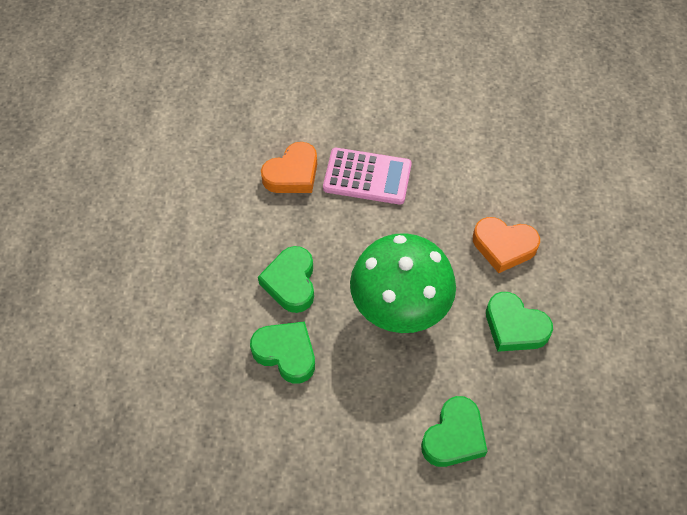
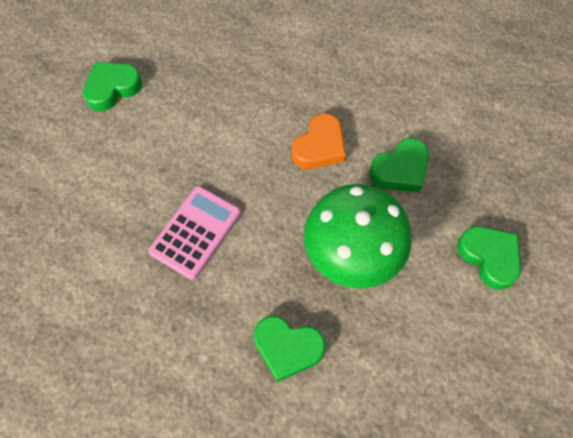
camera: 70 degrees left, 5 degrees up
green heart [250,321,315,384] -> green heart moved to [83,62,142,111]
orange heart [261,142,317,193] -> none

